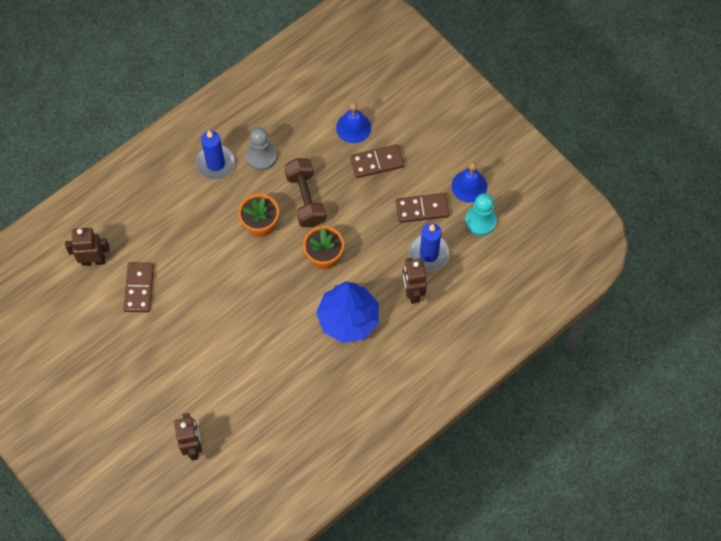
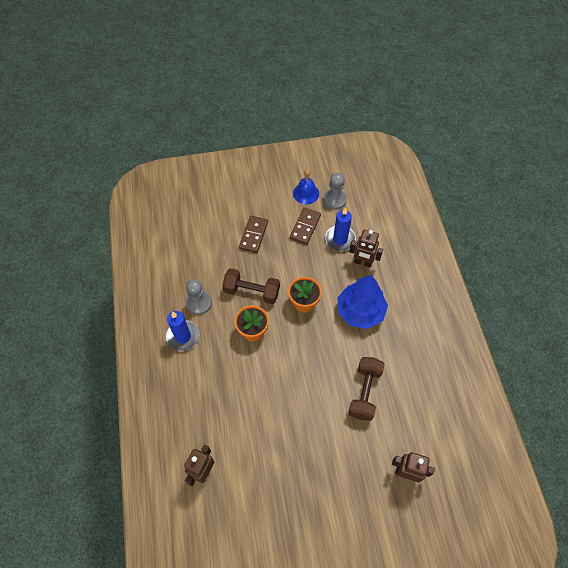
camera: 60 degrees left, 5 degrees down
brown domino [123,262,154,312] -> none
blue bell [336,102,371,143] -> none
turquoise pawn [465,193,497,236] -> grey pawn [323,173,347,210]
none -> brown dumbbell [348,357,385,421]

